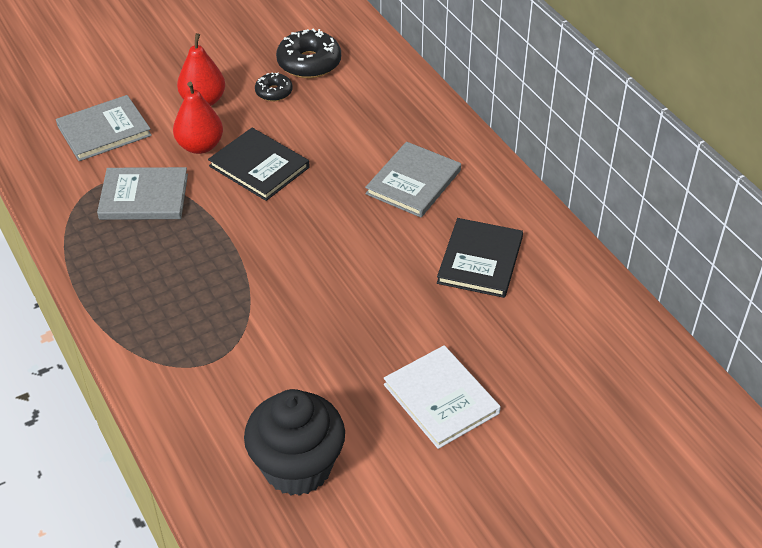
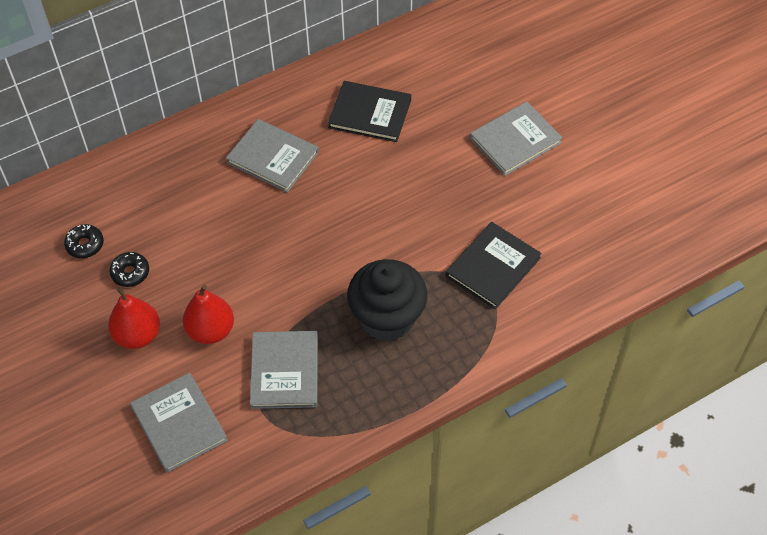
camera: 90 degrees left, 10 degrees up
black book [208,128,310,201] -> black book moved to [446,222,541,309]
black cupcake [244,389,345,496] -> black cupcake moved to [347,259,427,341]
black donut [276,28,341,78] -> black donut [64,224,104,258], size x0.57
white book [384,345,501,449] -> grey book [470,101,563,176]

